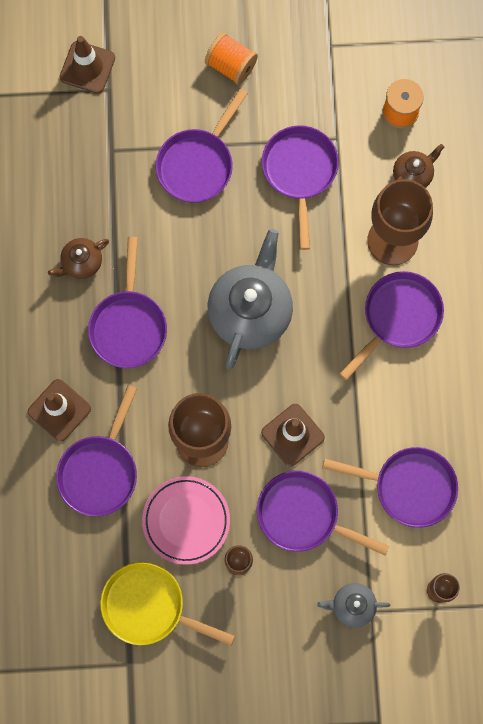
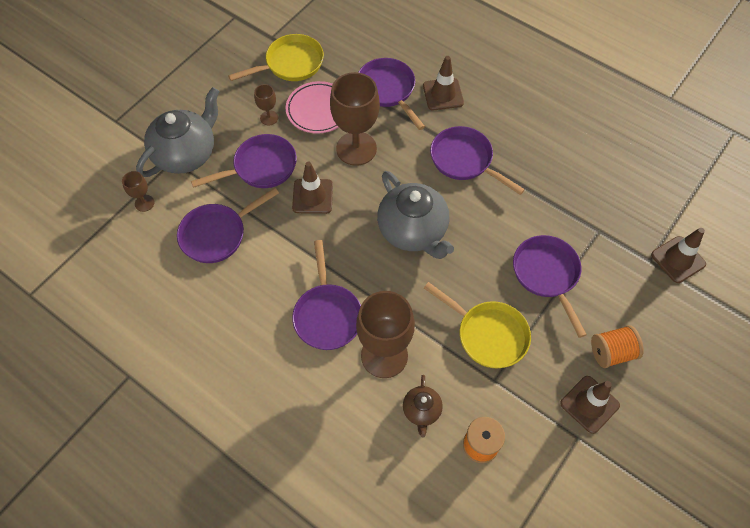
camera: 130 degrees right, 15 degrees down
brown teapot [48,238,109,279] -> none
purple pan [262,125,339,250] -> yellow pan [424,282,531,368]
grey teapot [317,583,390,628] -> grey teapot [136,87,219,177], size x2.02
none -> brown traffic cone [560,376,620,434]

